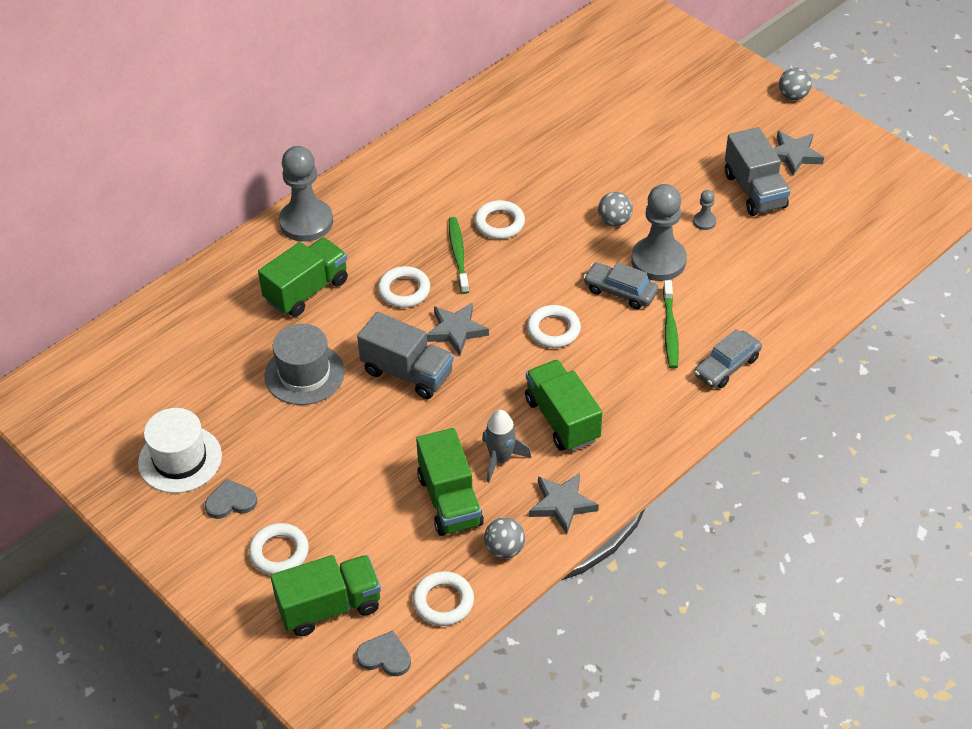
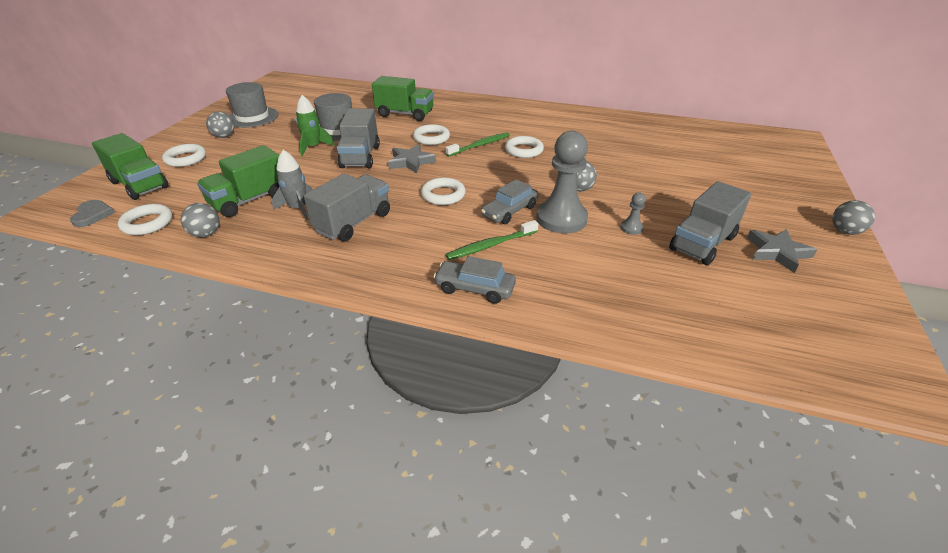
camera: 60 degrees right, 10 degrees down
white hat [138,408,222,493] -> grey hat [226,82,279,128]
grey heart [205,479,257,519] -> grey ball [206,111,234,138]
grey pawn [279,146,333,242] -> none
green truck [525,360,602,451] -> grey truck [304,174,390,241]
grey star [529,473,599,534] -> none
grey car [583,262,658,309] -> grey car turned 135 degrees counterclockwise [481,179,538,224]
none -> green rocket [296,95,334,156]

